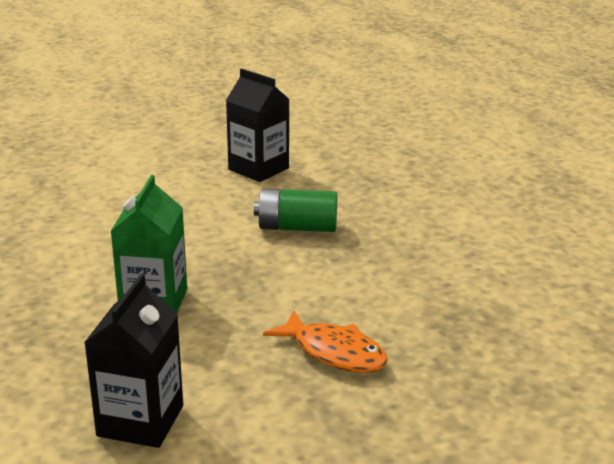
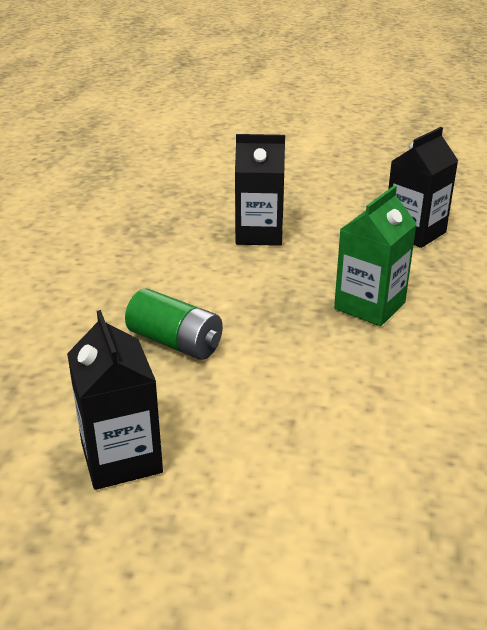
camera: 150 degrees left, 5 degrees up
orange fish [263,311,388,373] -> black carton [235,134,285,246]

